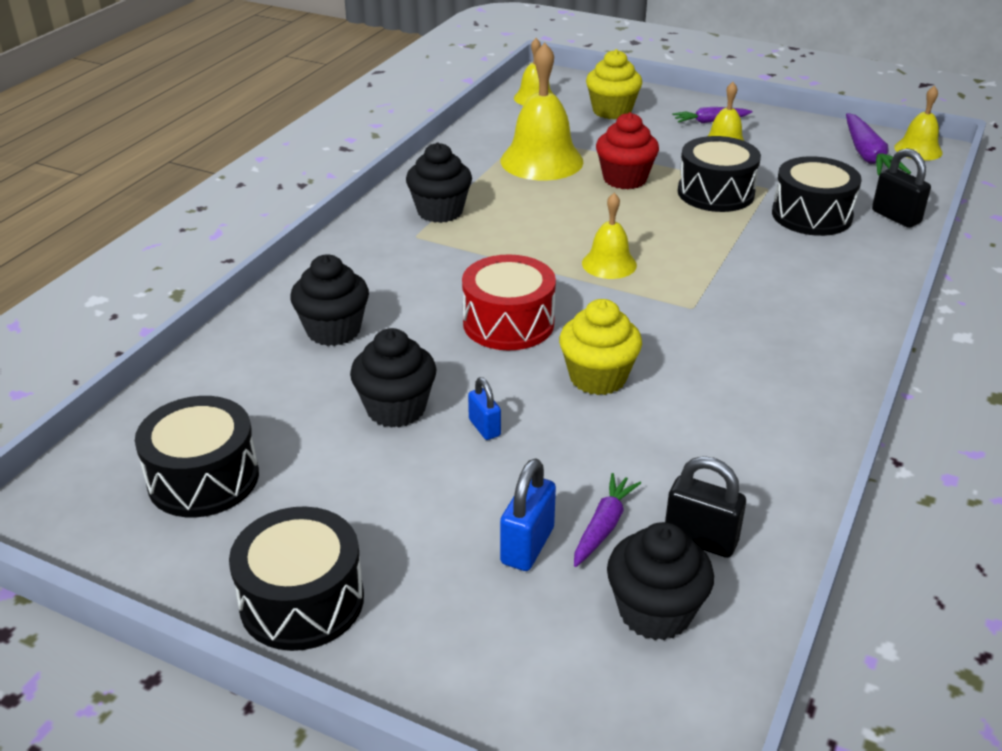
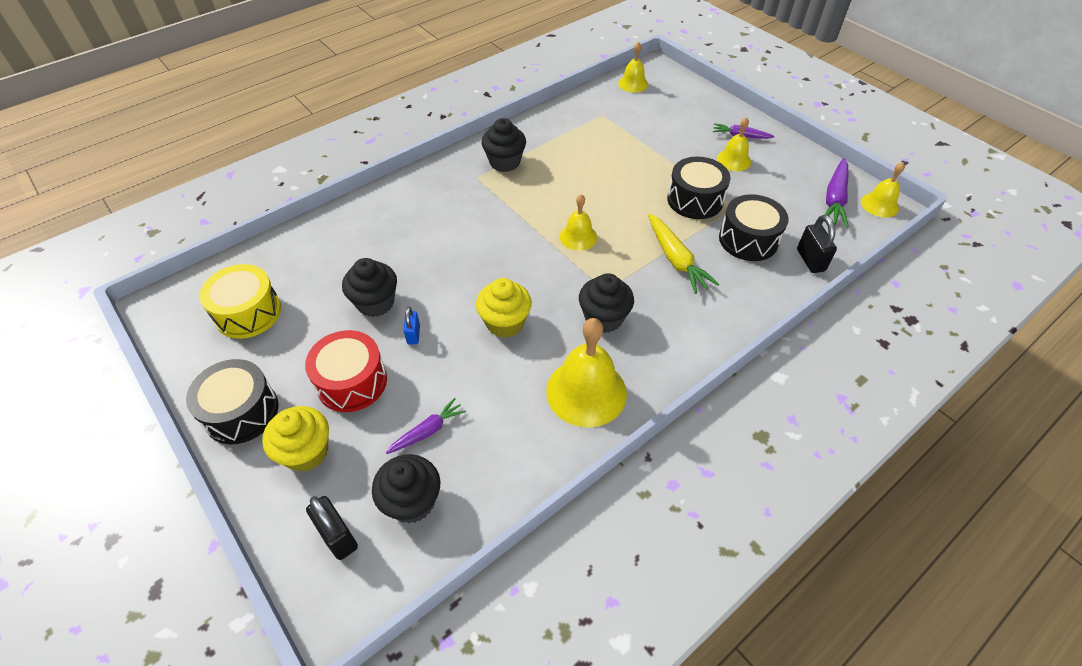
camera: 25 degrees right, 15 degrees up
black drum [135,396,259,518] -> yellow drum [200,264,281,339]
black cupcake [290,254,369,346] -> black cupcake moved to [579,273,634,333]
red drum [462,254,556,350] -> red drum moved to [305,330,387,412]
blue padlock [500,458,556,571] -> none
yellow bell [501,43,584,181] -> yellow bell moved to [546,318,627,427]
yellow cupcake [586,49,642,119] -> yellow cupcake moved to [262,406,329,472]
red cupcake [596,112,659,189] -> none
black padlock [665,456,746,558] -> black padlock moved to [306,496,358,560]
none -> yellow carrot [648,214,719,294]

